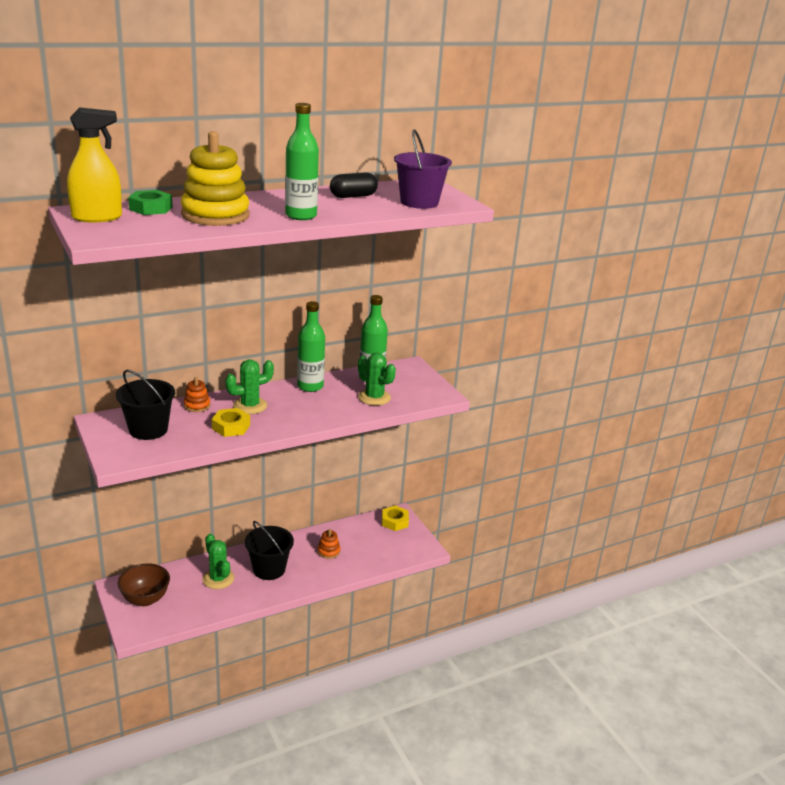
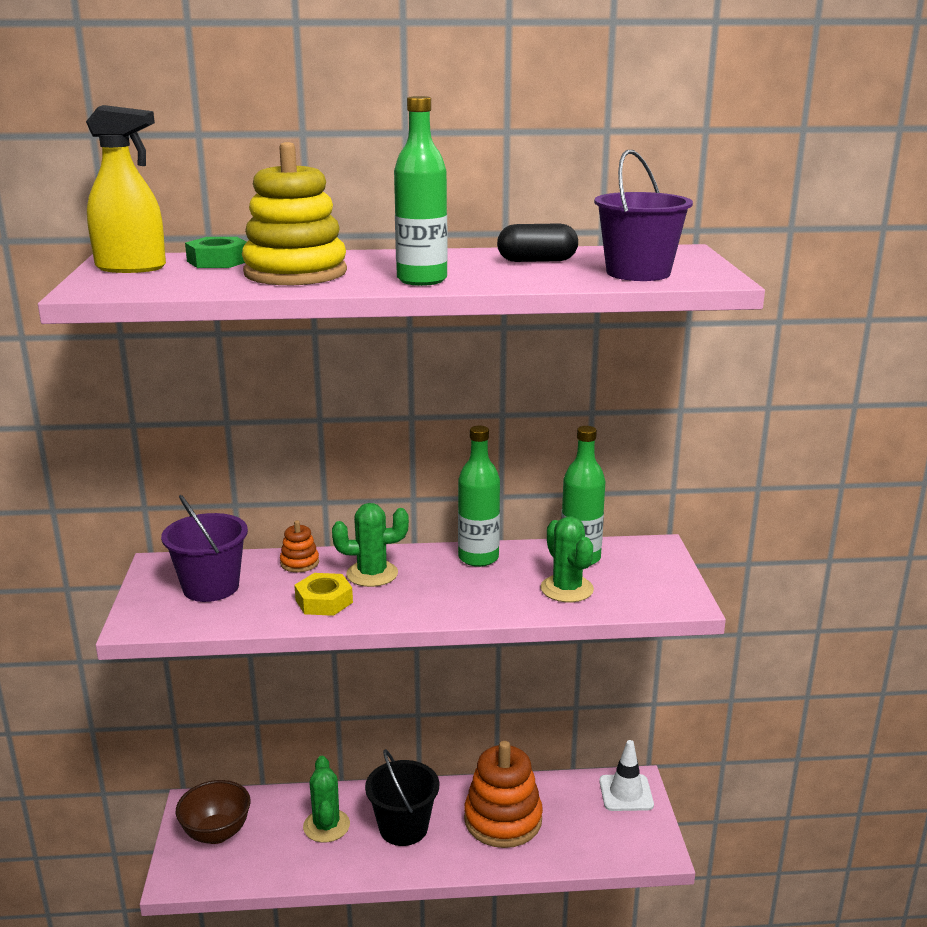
camera: 25 degrees right, 5 degrees down
black bucket [116,370,175,440] -> purple bucket [161,495,248,602]
orange stacking toy [318,529,340,559] -> orange stacking toy [464,741,543,848], size x2.21
yellow nut [382,505,409,531] -> white traffic cone [599,740,654,811]

